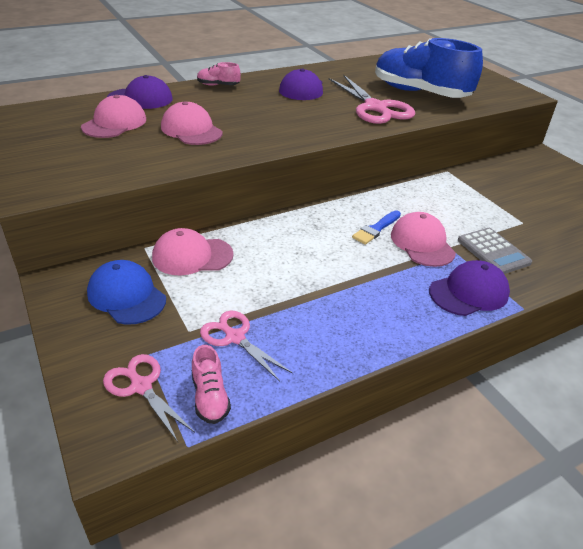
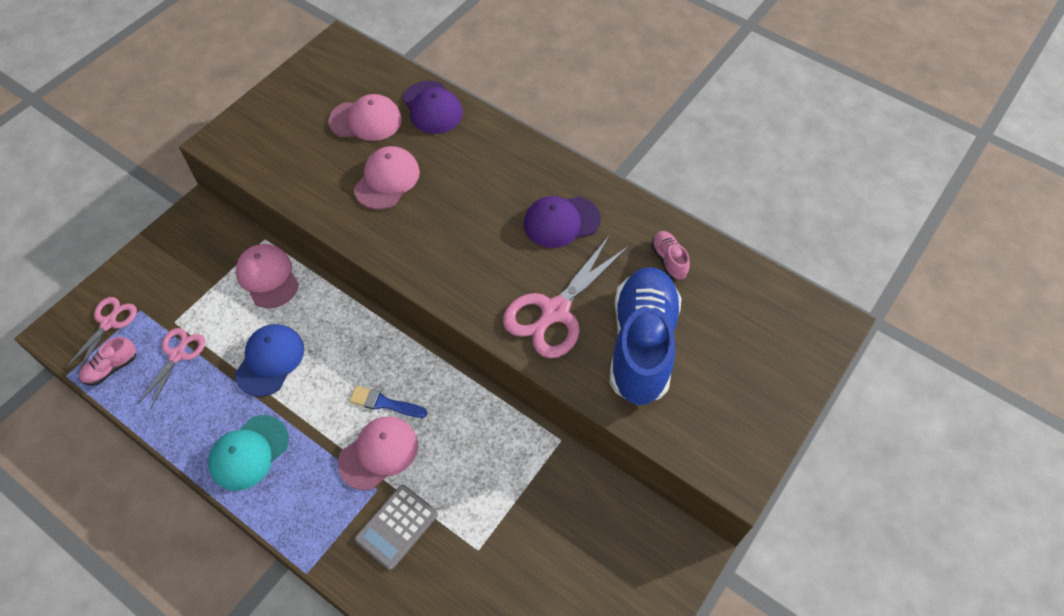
camera: 65 degrees right, 20 degrees up
blue cap [87,260,166,325] -> blue cap moved to [235,324,304,397]
pink shoe [197,62,241,86] -> pink shoe moved to [651,231,690,280]
purple cap [429,260,510,316] -> none
none -> turquoise cap [208,415,289,491]

